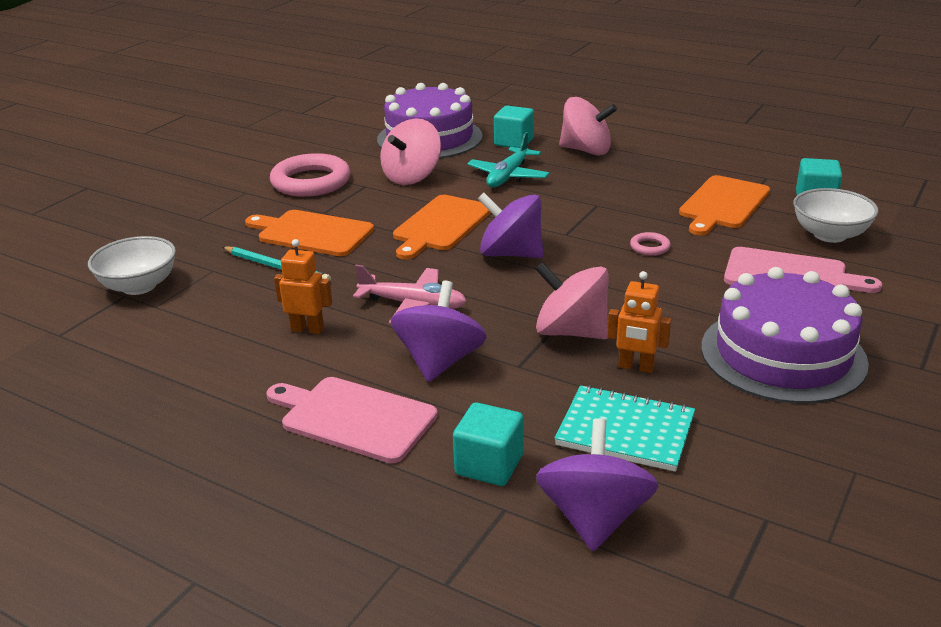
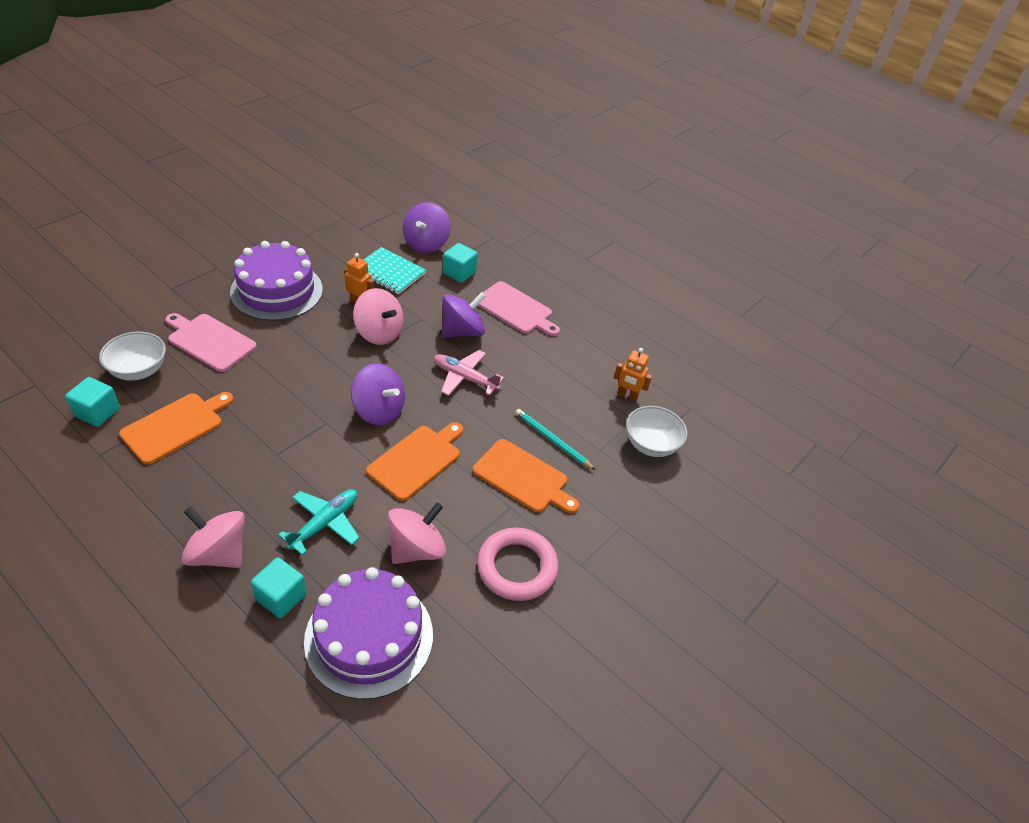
camera: 175 degrees left, 15 degrees up
orange robot [274,239,332,334] -> orange robot moved to [614,348,652,401]
purple spinning top [391,281,487,382] -> purple spinning top turned 150 degrees counterclockwise [442,292,486,338]
pink ring [630,232,671,256] -> none

